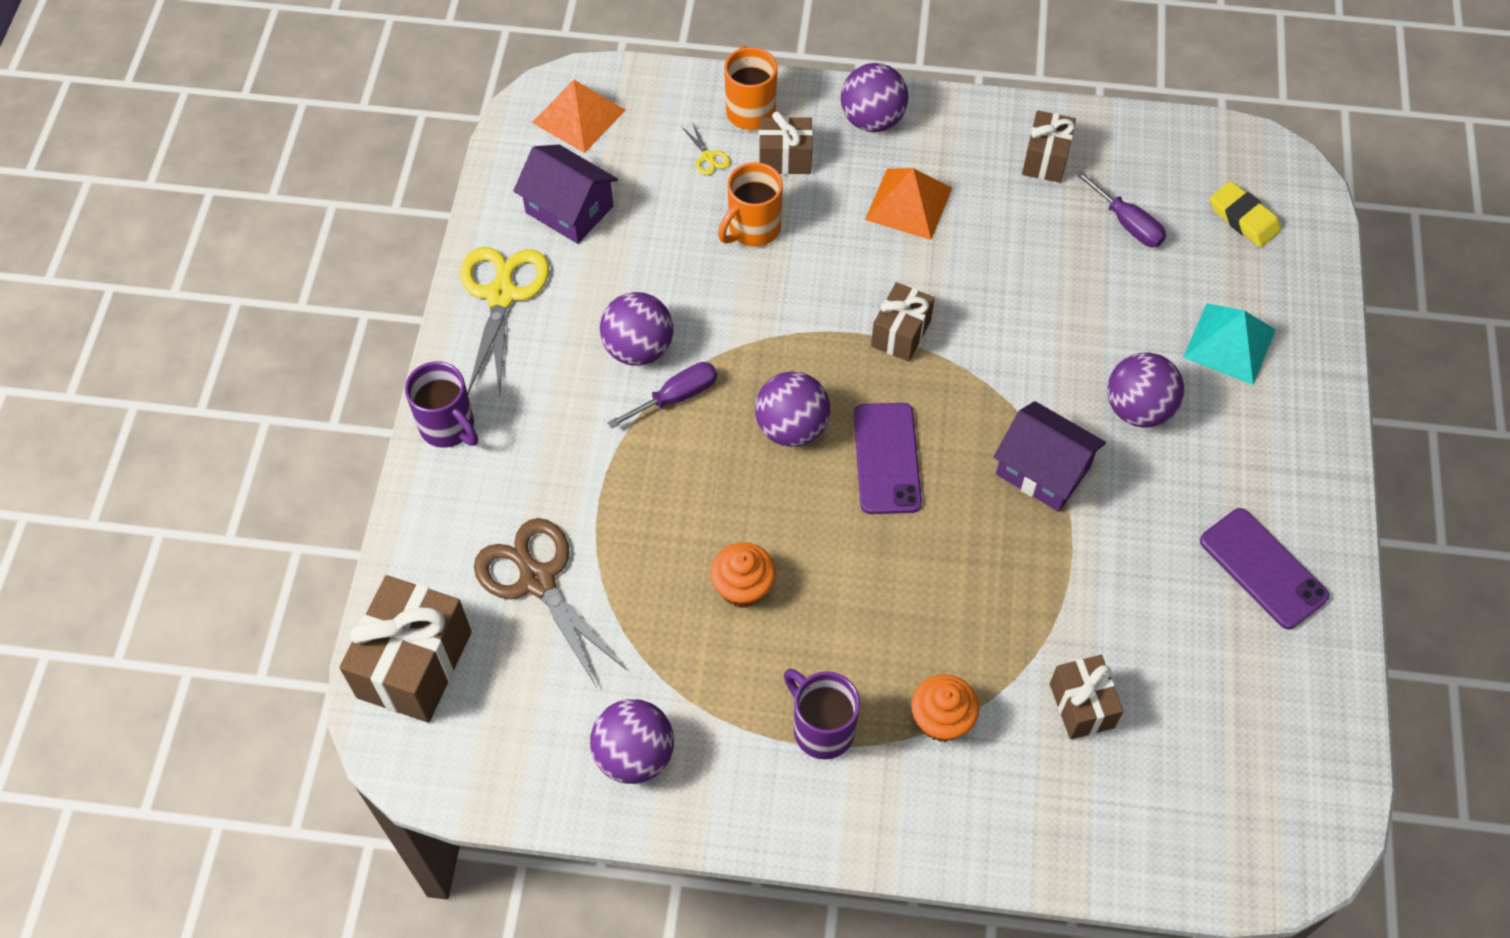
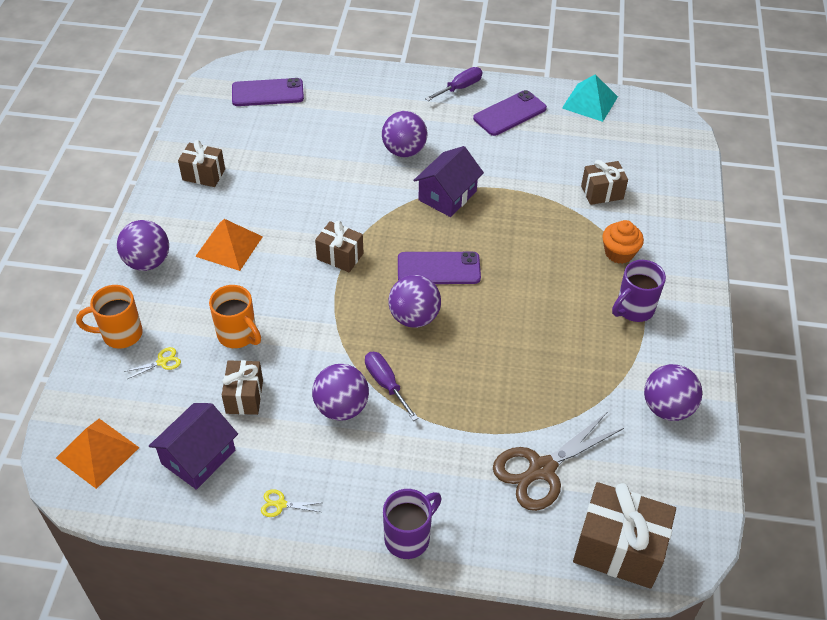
camera: 90 degrees left, 10 degrees down
yellow scissors [460,247,549,397] -> yellow scissors [261,489,320,517], size x0.41
orange cupcake [710,542,776,608] -> none
brown gift [759,111,813,174] -> brown gift moved to [222,360,263,415]
purple screwdriver [1075,170,1166,247] -> purple screwdriver moved to [425,67,482,101]
turquoise pyramid [1183,303,1276,385] -> turquoise pyramid moved to [562,74,618,122]
yellow eraser [1210,181,1281,248] -> purple phone [232,78,304,106]

